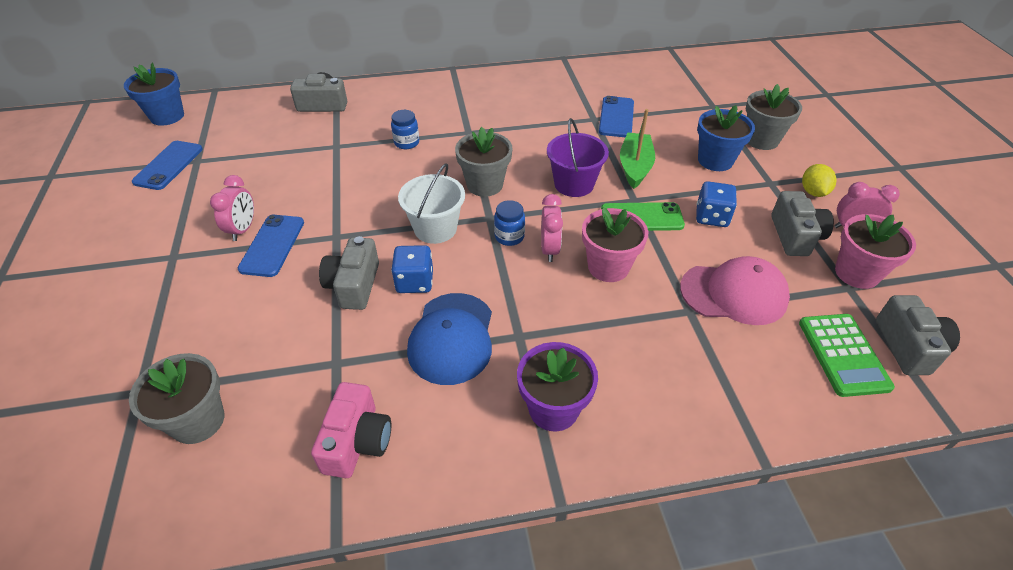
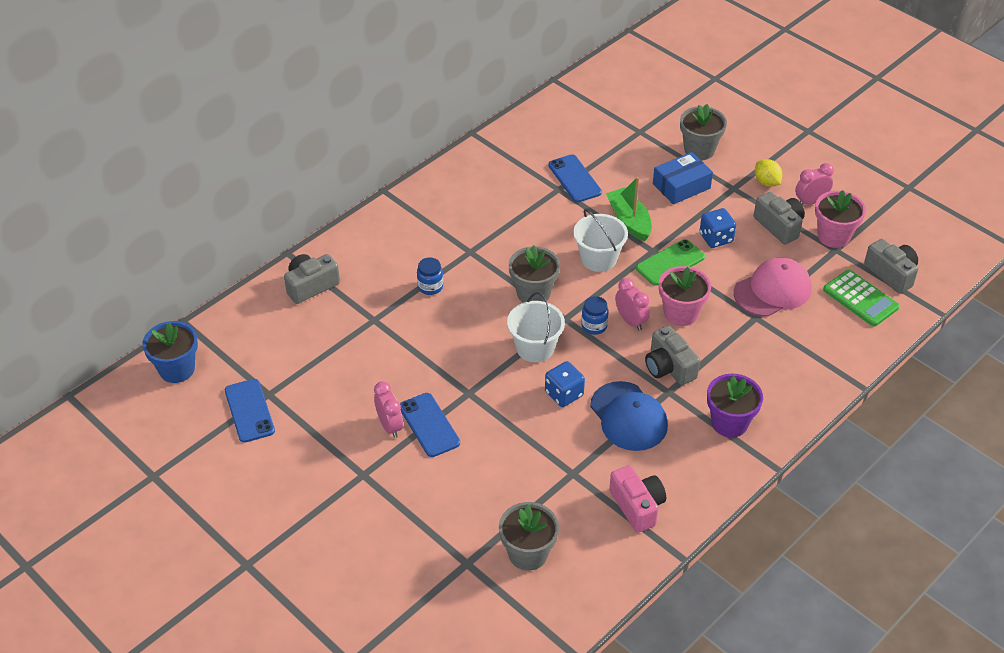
camera: 35 degrees left, 0 degrees up
grey camera [319,236,379,310] -> grey camera moved to [645,326,700,385]
purple bucket [547,118,609,197] -> white bucket [573,209,628,272]
blue flower pot [697,105,755,171] -> blue box [653,152,713,204]

